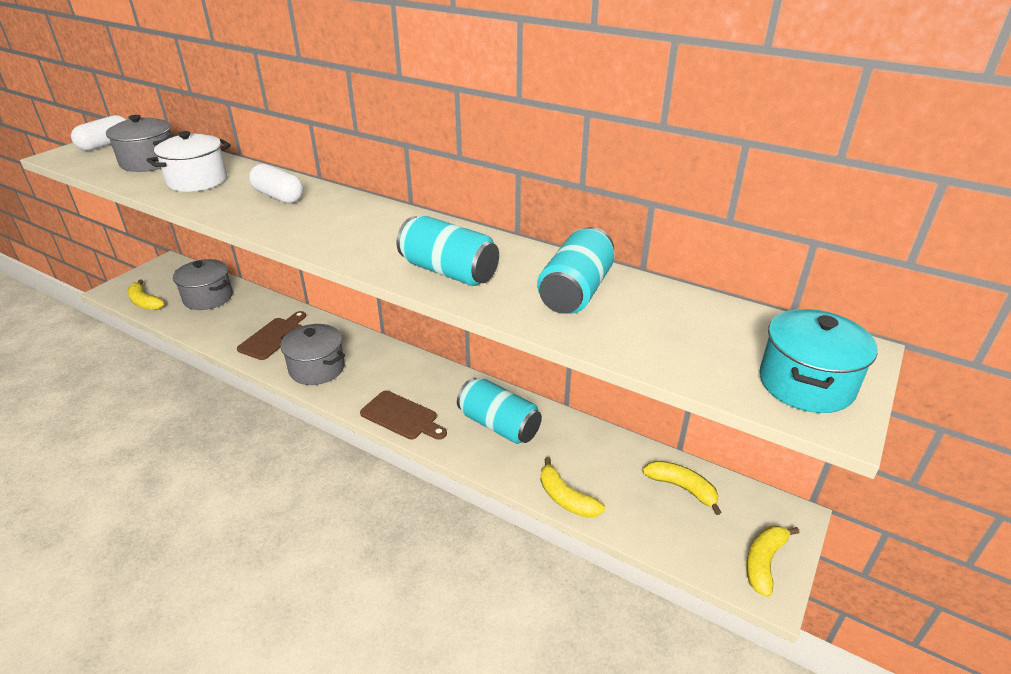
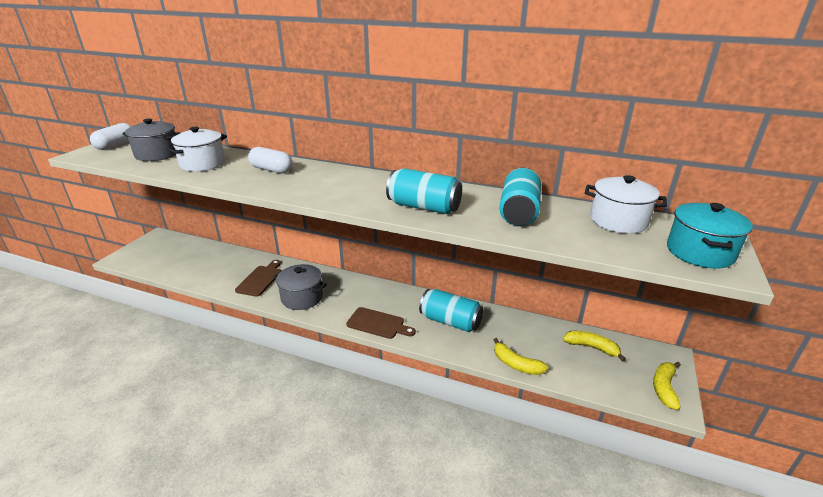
camera: 10 degrees left, 5 degrees down
yellow banana [128,279,165,310] -> none
grey pot [173,259,233,310] -> none
none -> white pot [585,175,667,234]

